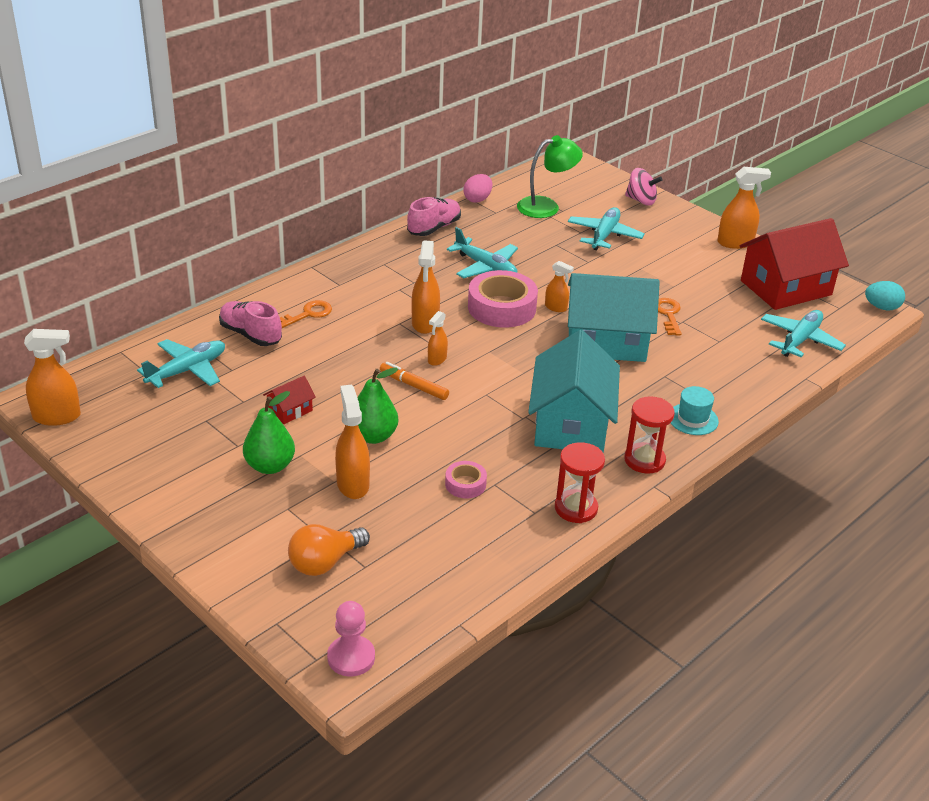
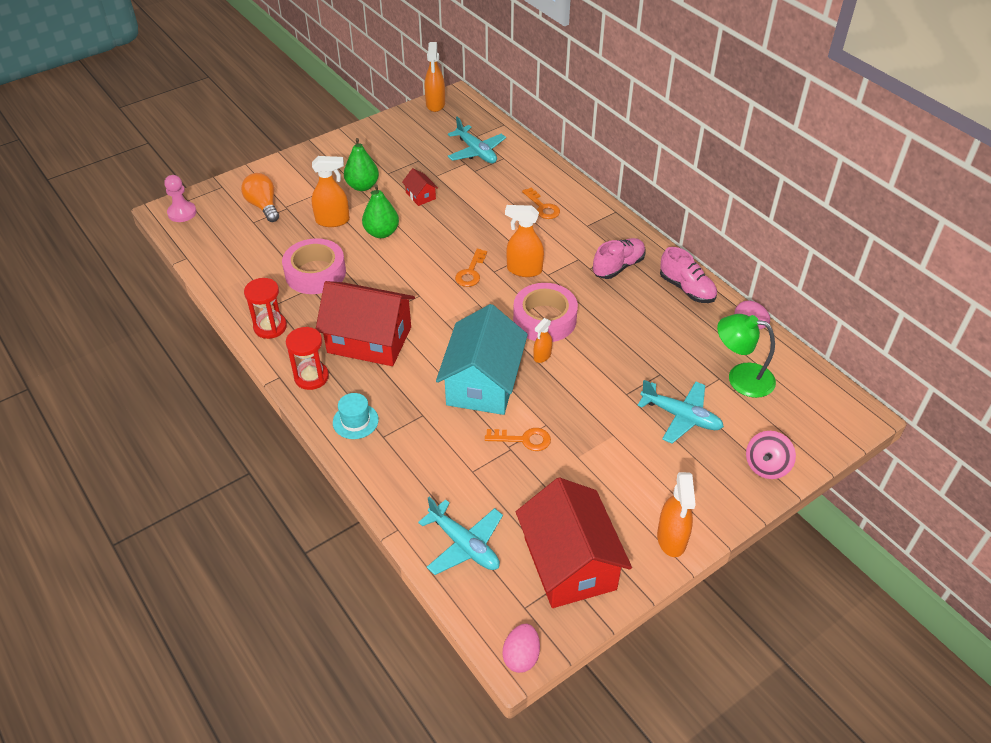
camera: 100 degrees right, 10 degrees up
pink shoe [219,301,282,346] -> pink shoe moved to [592,238,646,279]
orange marker [380,362,449,400] -> none
orange spray bottle [428,311,448,366] -> orange key [455,249,487,287]
pink tape [445,461,487,498] -> pink tape [282,238,346,294], size x2.00
turquoise plane [447,227,518,278] -> none
green lamp [517,135,583,218] -> green lamp turned 120 degrees clockwise [717,314,776,398]
turquoise house [528,330,620,453] -> red house [316,281,415,366]
turquoise egg [865,281,905,310] -> pink egg [503,624,540,673]

